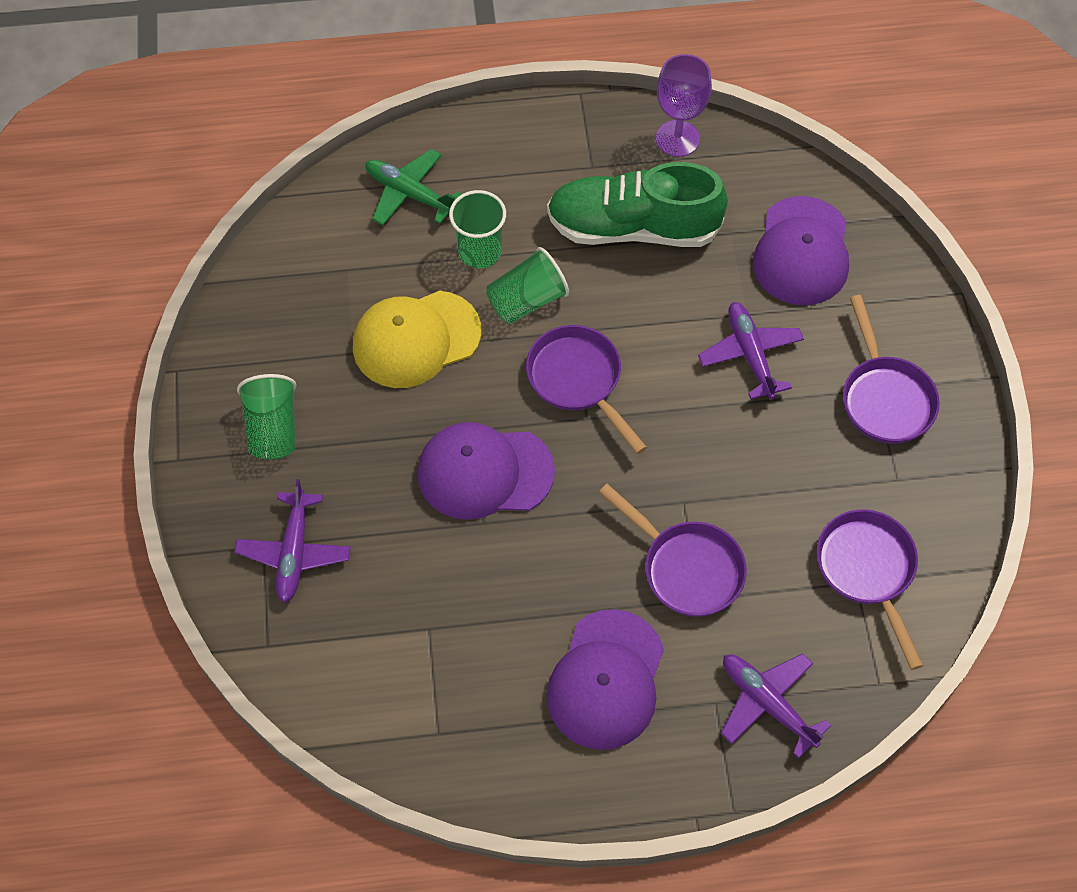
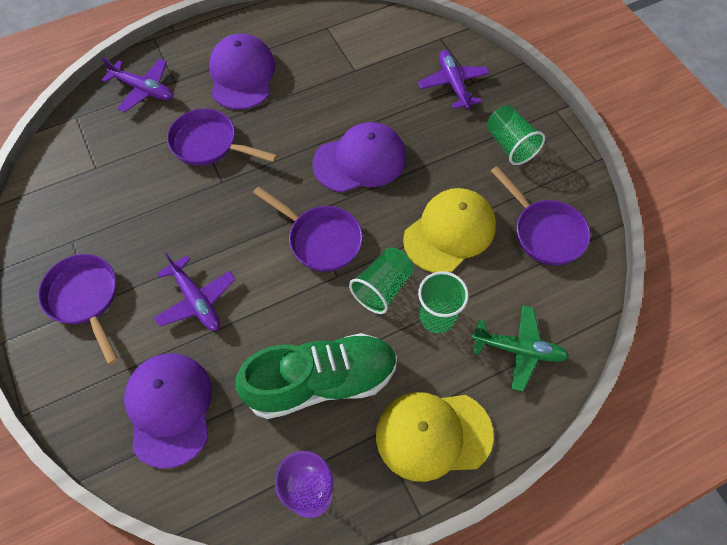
camera: 160 degrees right, 0 degrees up
purple pan [817,509,923,670] -> purple pan moved to [491,166,590,265]
none -> yellow cap [376,392,494,482]

